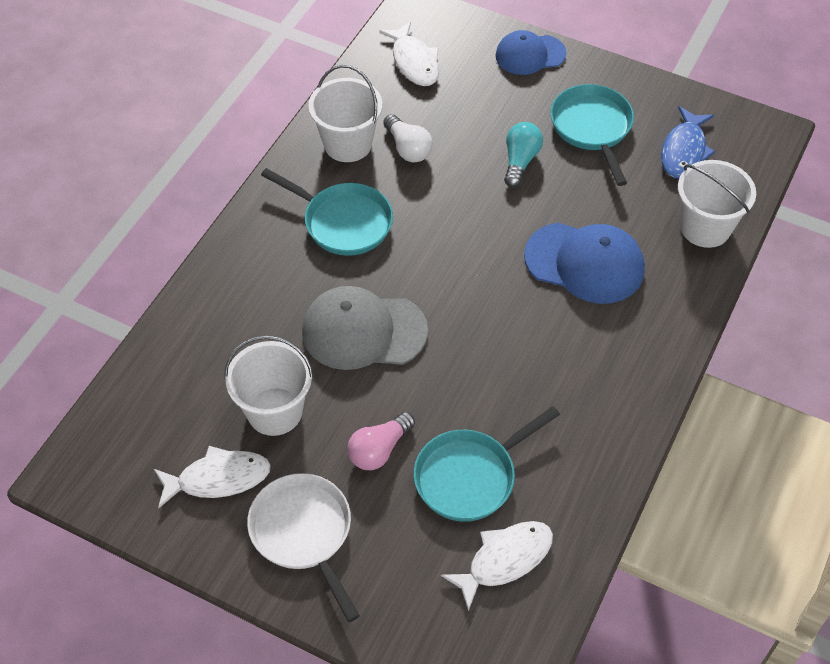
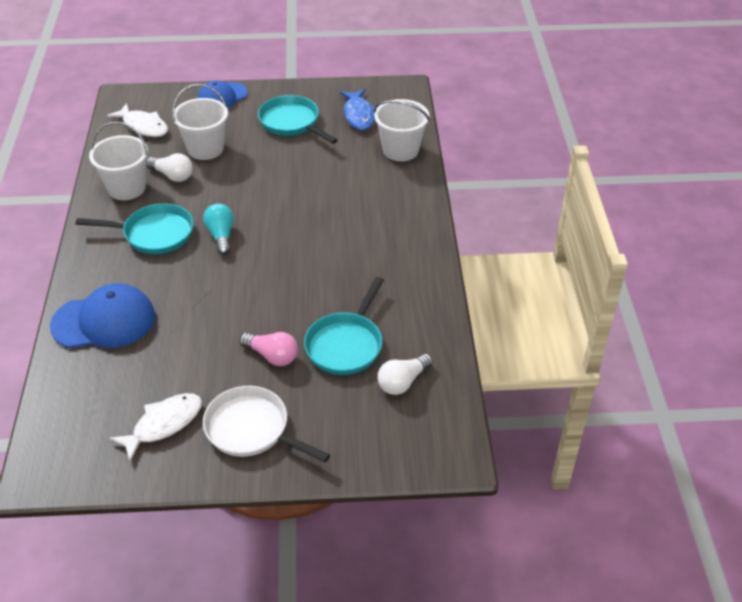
camera: 30 degrees left, 10 degrees down
white bucket [224,335,314,436] -> white bucket moved to [172,84,228,160]
grey cap [302,286,428,370] -> none
pink light bulb [347,412,415,470] -> pink light bulb turned 75 degrees counterclockwise [239,332,298,366]
white fish [441,521,553,611] -> white light bulb [377,354,433,395]
turquoise light bulb [504,122,543,188] -> turquoise light bulb moved to [203,204,234,255]
blue cap [524,223,645,304] -> blue cap moved to [50,283,155,348]

